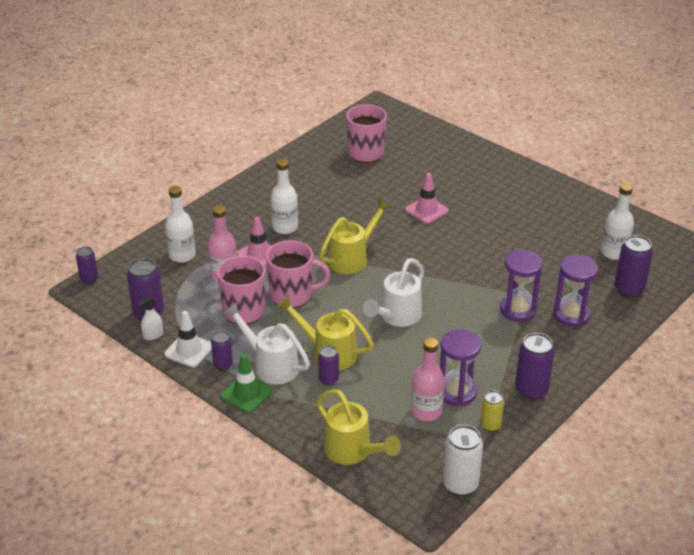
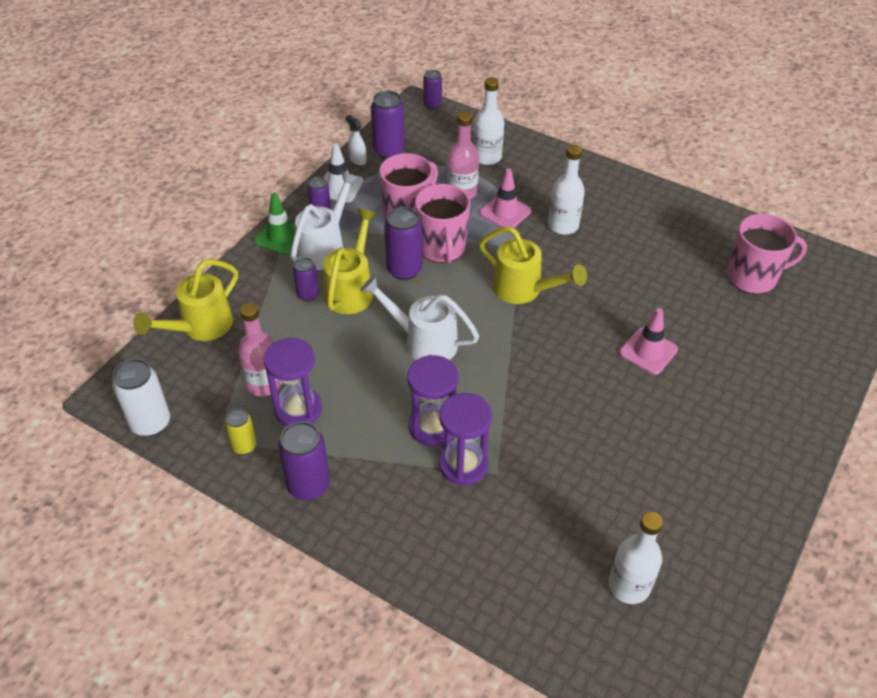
camera: 80 degrees right, 10 degrees up
purple hourglass [553,255,598,327] -> purple hourglass moved to [407,355,458,446]
purple can [614,235,653,298] -> purple can moved to [384,207,422,280]

